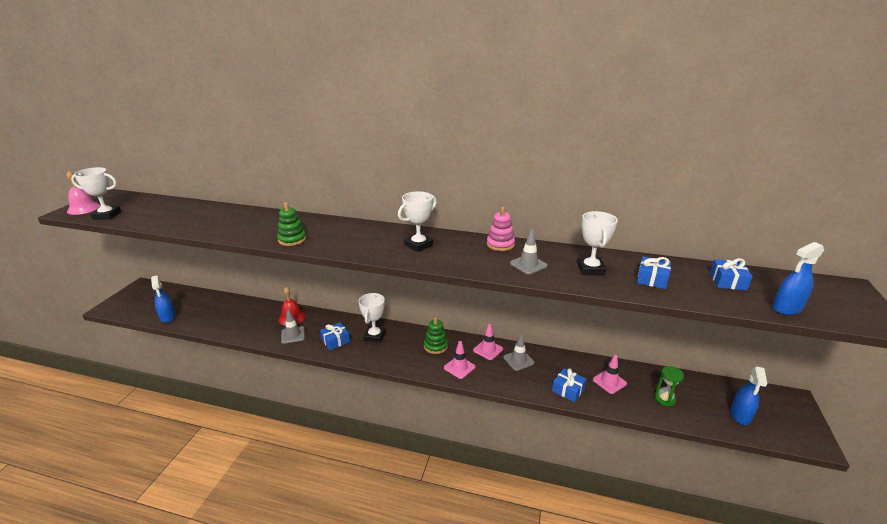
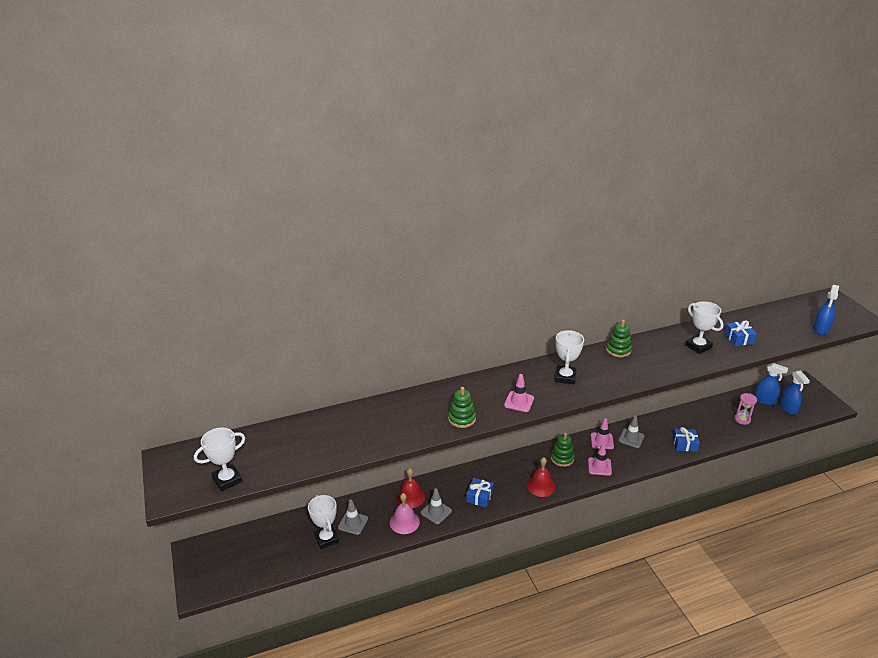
camera: 35 degrees left, 5 degrees up
pink bell [67,171,100,215] -> pink bell moved to [390,493,420,534]
blue spray bottle [151,275,176,323] -> blue spray bottle moved to [754,363,788,405]
white trophy [359,293,386,343] -> white trophy moved to [308,495,339,549]
pink stacking toy [487,207,515,251] -> green stacking toy [606,320,632,357]
grey traffic cone [510,230,548,275] -> grey traffic cone moved to [338,500,368,535]
pink traffic cone [593,355,627,394] -> pink traffic cone moved to [504,374,534,412]
green hourglass [655,366,684,407] -> pink hourglass [734,393,757,425]
blue gift [710,258,753,291] -> none
none -> red bell [527,457,555,497]

